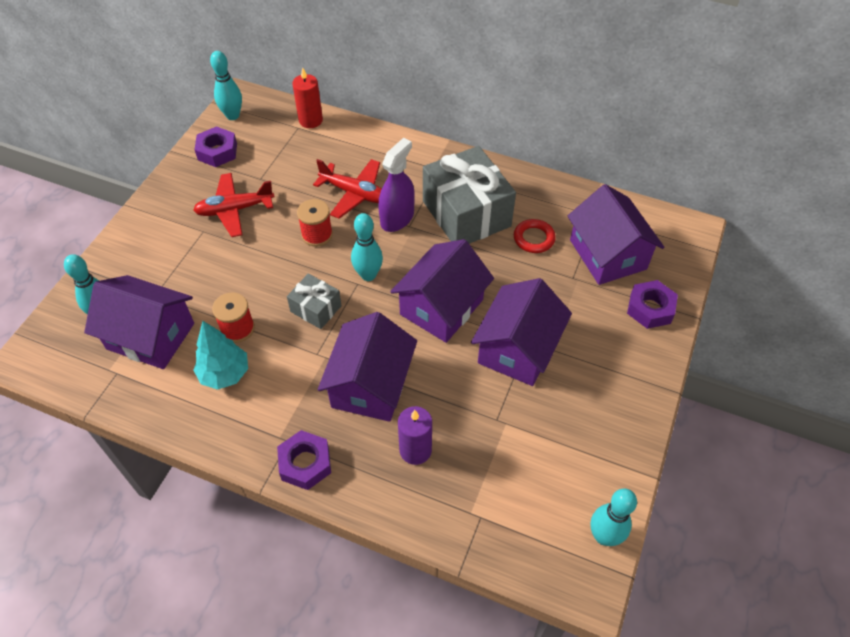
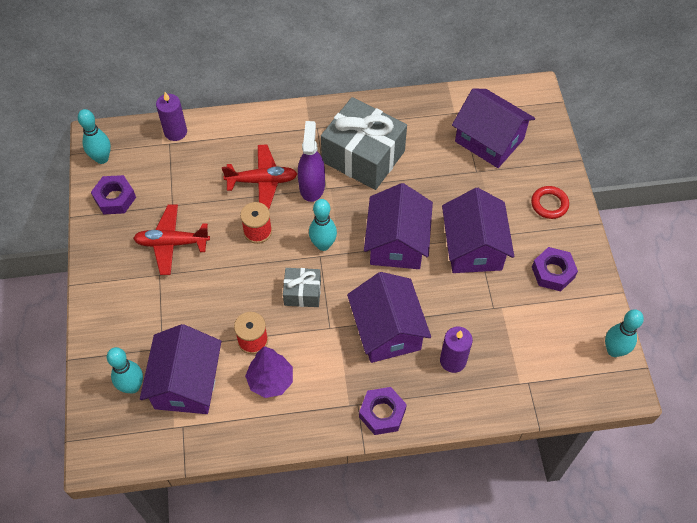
camera: 30 degrees left, 5 degrees up
purple house [84,275,194,369] -> purple house turned 75 degrees counterclockwise [140,324,221,414]
red plane [193,173,275,237] -> red plane turned 45 degrees clockwise [133,204,210,275]
turquoise tree [193,321,248,390] -> purple tree [245,346,293,398]
red candle [292,67,323,128] -> purple candle [156,92,187,141]
red ring [514,219,556,253] -> red ring moved to [531,186,569,219]
purple nut [627,280,678,329] -> purple nut moved to [532,247,578,292]

